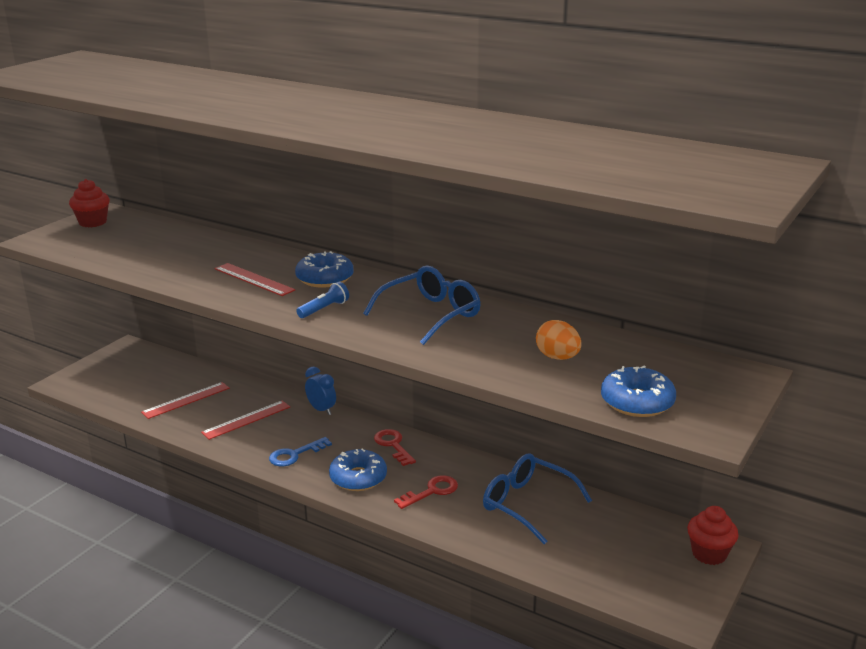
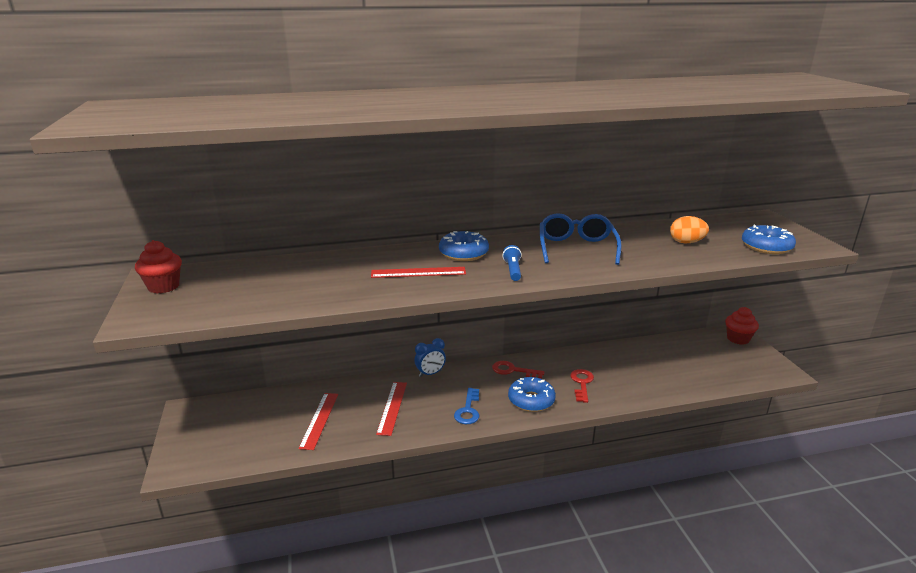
camera: 45 degrees left, 0 degrees up
blue clock [305,366,336,415] -> blue clock turned 150 degrees clockwise [415,338,446,377]
blue glasses [483,453,592,544] -> none

